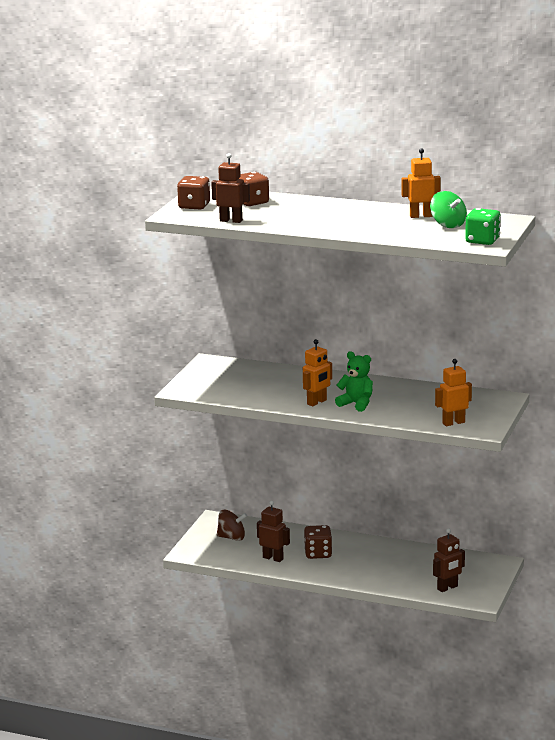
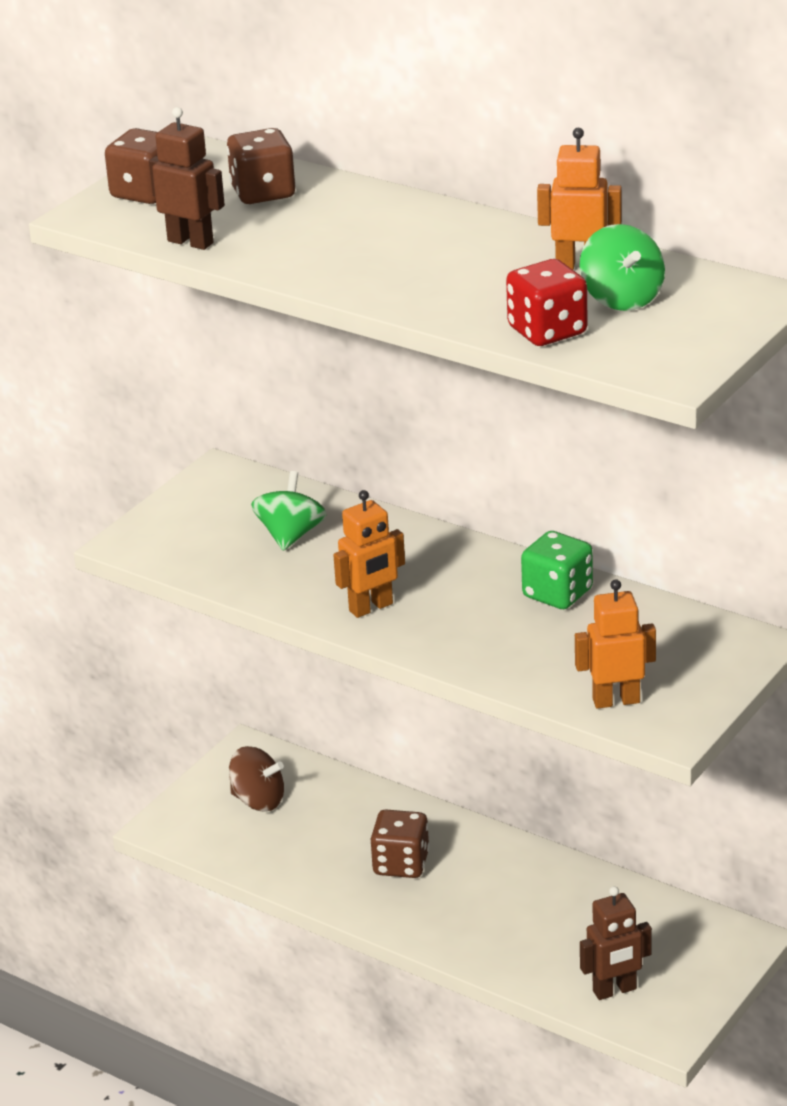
camera: 15 degrees right, 10 degrees up
brown robot [257,501,290,562] -> none
green teddy bear [335,351,373,412] -> none
green dice [465,208,501,245] -> green dice moved to [521,531,593,609]
none -> green spinning top [251,471,327,551]
none -> red dice [506,259,588,346]

